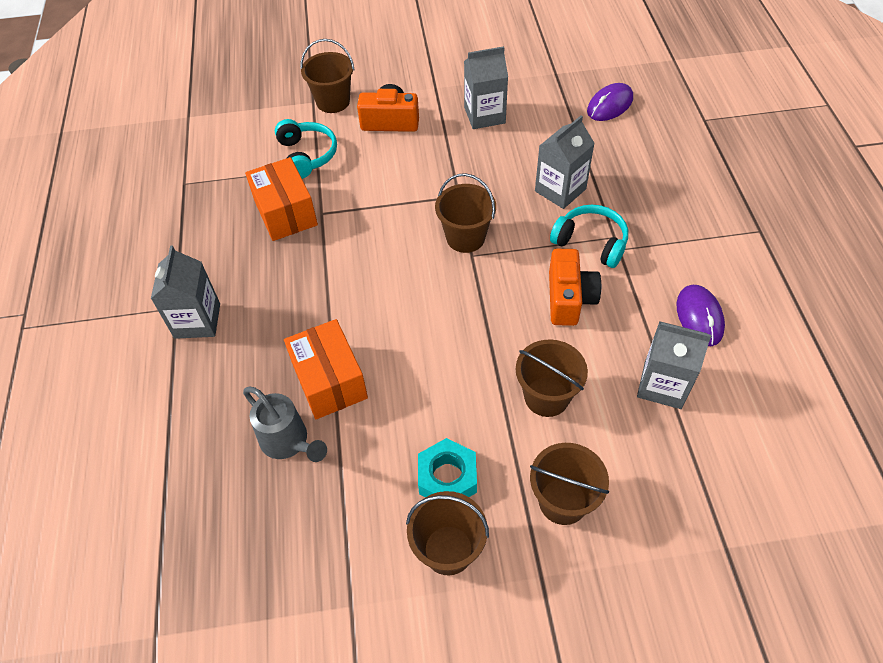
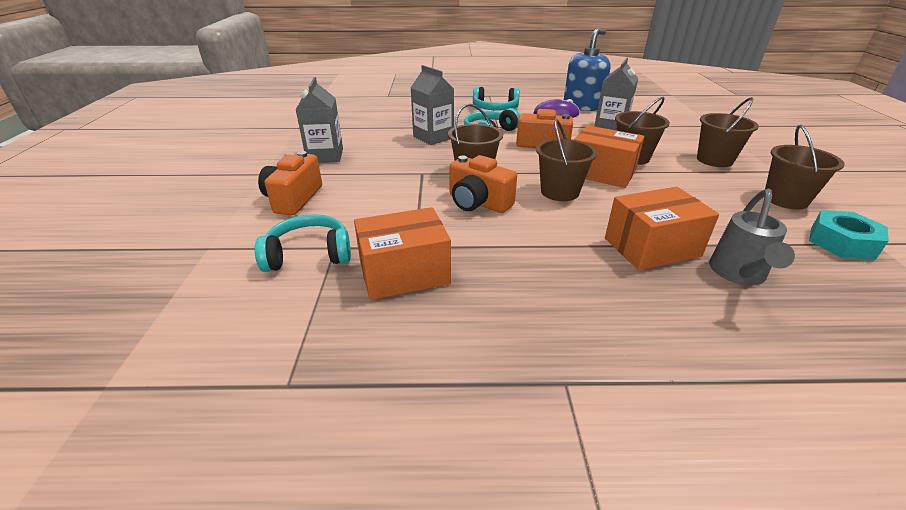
camera: 85 degrees left, 20 degrees down
grey carton [151,245,220,339] -> none
grey watering can [243,387,327,462] -> grey watering can turned 150 degrees clockwise [709,189,795,285]
brown bucket [300,39,354,113] -> brown bucket moved to [536,119,597,201]
turquoise nut [418,438,477,497] -> turquoise nut moved to [809,210,889,260]
purple mouse [587,83,633,121] -> none
none -> orange camera [449,155,517,213]
none -> turquoise headphones [473,87,520,110]
none -> blue soap dispenser [564,28,611,111]
none -> orange box [574,126,645,188]

